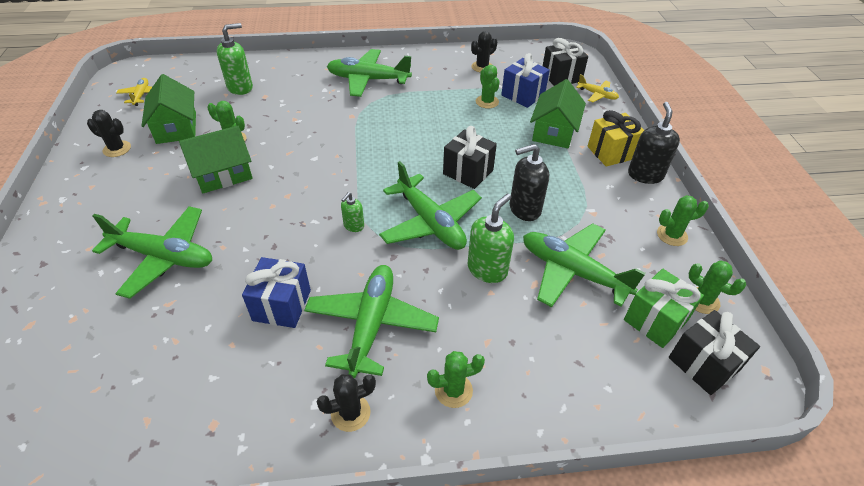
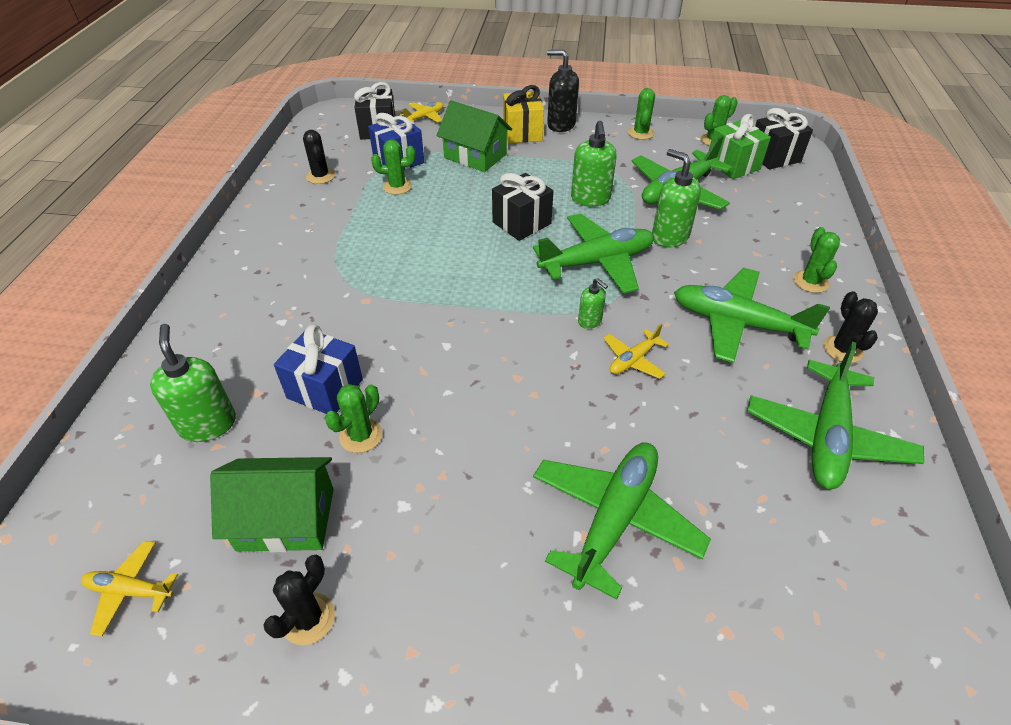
camera: 75 degrees left, 0 degrees up
green house [179,126,253,193] -> none
blue gift [242,257,311,328] -> blue gift moved to [274,325,363,414]
green plane [327,49,412,97] -> green plane moved to [747,342,924,489]
black soap dispenser [509,144,549,221] -> green soap dispenser [571,121,617,207]
none -> yellow plane [603,324,669,379]

